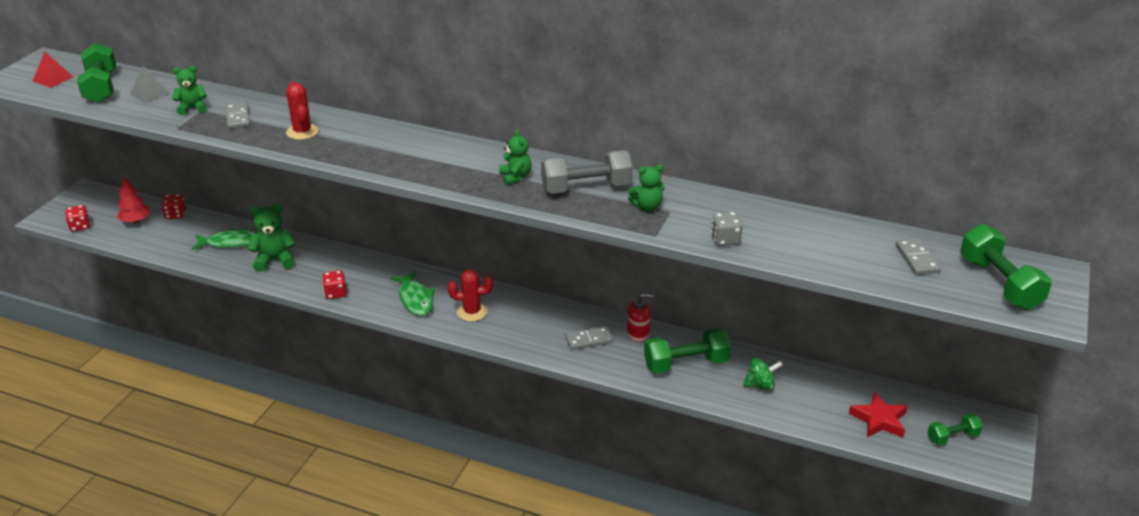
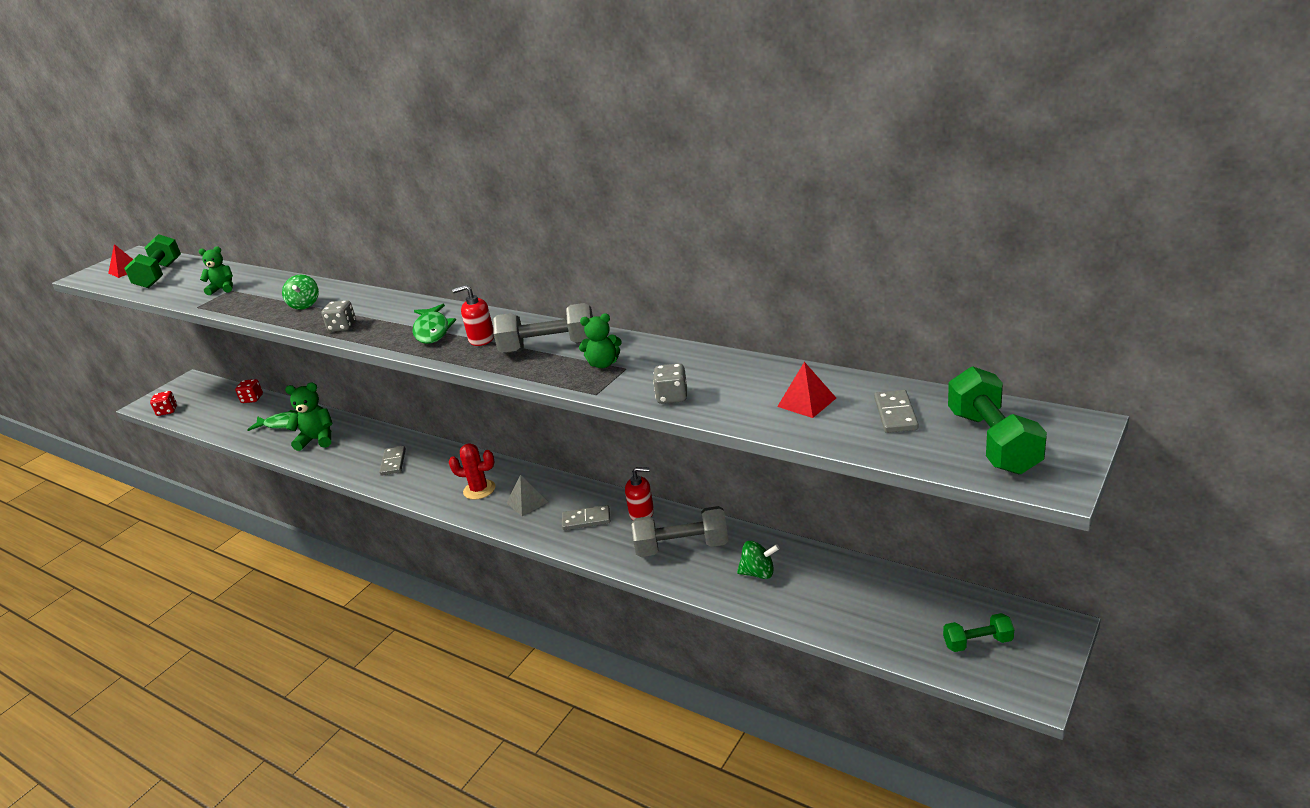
camera: 15 degrees right, 5 degrees down
red tree [117,176,150,223] -> none
grey pyramid [130,66,170,103] -> grey pyramid moved to [507,475,548,516]
grey domino [225,102,250,129] -> grey domino moved to [379,446,406,476]
red cactus [286,81,319,140] -> green spinning top [282,275,319,310]
red dice [322,271,347,299] -> none
green fish [391,271,435,316] -> green fish moved to [412,304,456,344]
green teddy bear [499,130,531,185] -> red soap dispenser [452,285,494,346]
green dumbbell [644,328,731,374] -> grey dumbbell [631,506,728,557]
red star [849,392,908,438] -> none
none -> grey dice [321,300,356,332]
none -> red pyramid [777,362,836,418]

